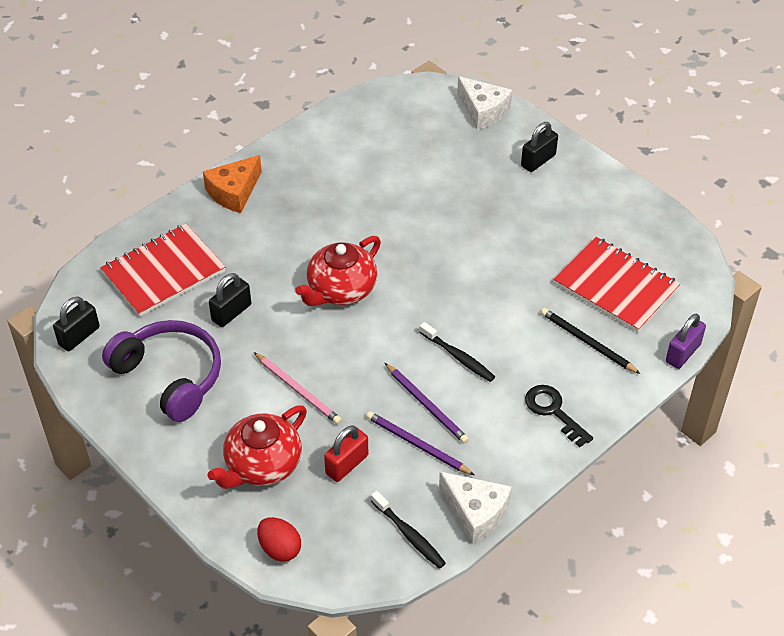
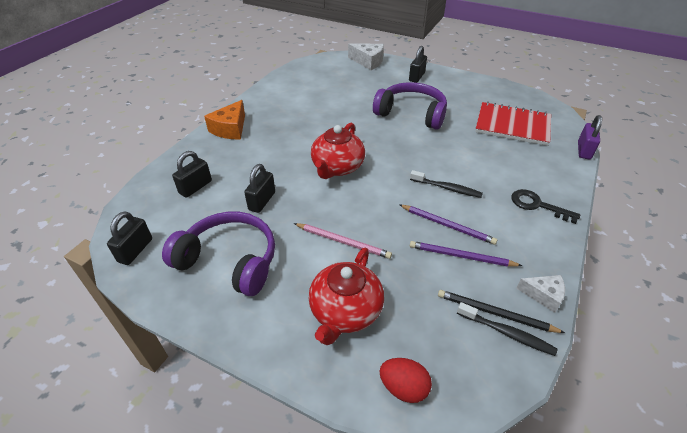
camera: 20 degrees left, 5 degrees down
red notebook [100,224,225,317] -> black padlock [172,151,212,198]
red padlock [324,425,368,482] -> none
white cheese [439,472,512,544] -> white cheese [516,275,565,313], size x0.64
black pencil [541,308,640,374] -> black pencil moved to [438,290,565,333]
none -> purple headphones [373,82,447,130]

